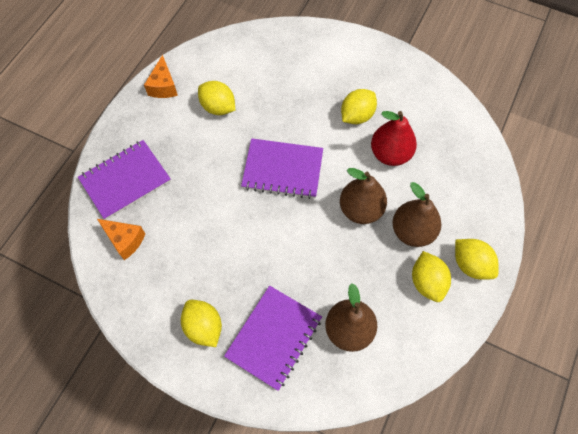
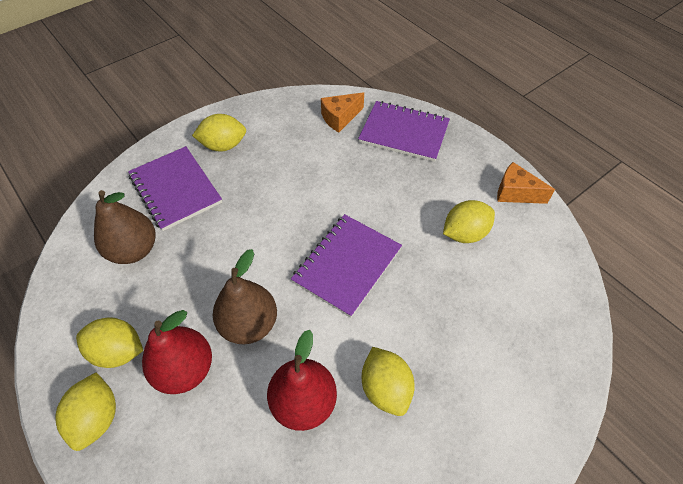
camera: 115 degrees right, 10 degrees down
purple notebook [78,140,171,220] -> purple notebook turned 60 degrees counterclockwise [358,101,450,162]
brown pear [392,182,441,247] -> red pear [142,310,212,394]
yellow lemon [455,239,499,280] -> yellow lemon turned 75 degrees counterclockwise [55,372,116,451]

